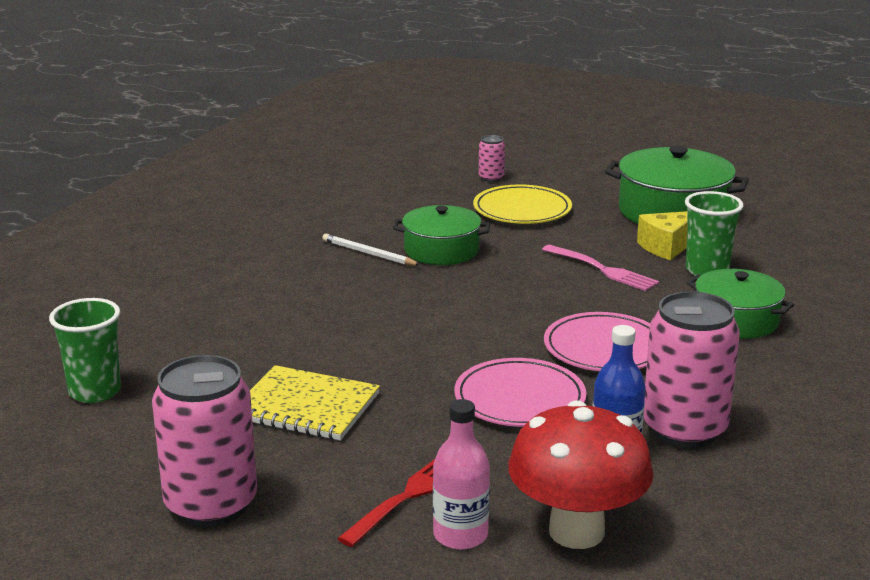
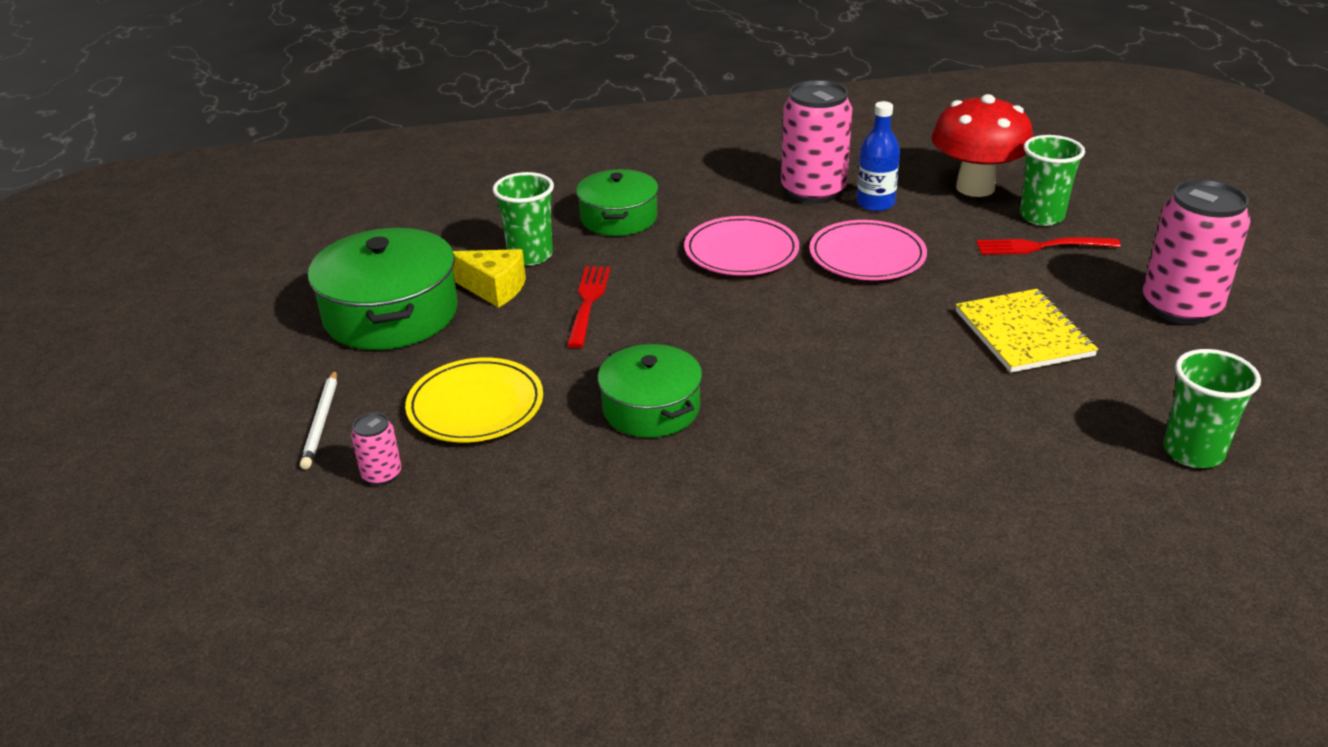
camera: 125 degrees left, 10 degrees up
white pencil [322,234,420,265] -> white pencil moved to [300,370,337,469]
pink bottle [433,399,490,550] -> green cup [1020,135,1085,226]
pink fork [542,245,659,291] -> red fork [567,266,610,348]

